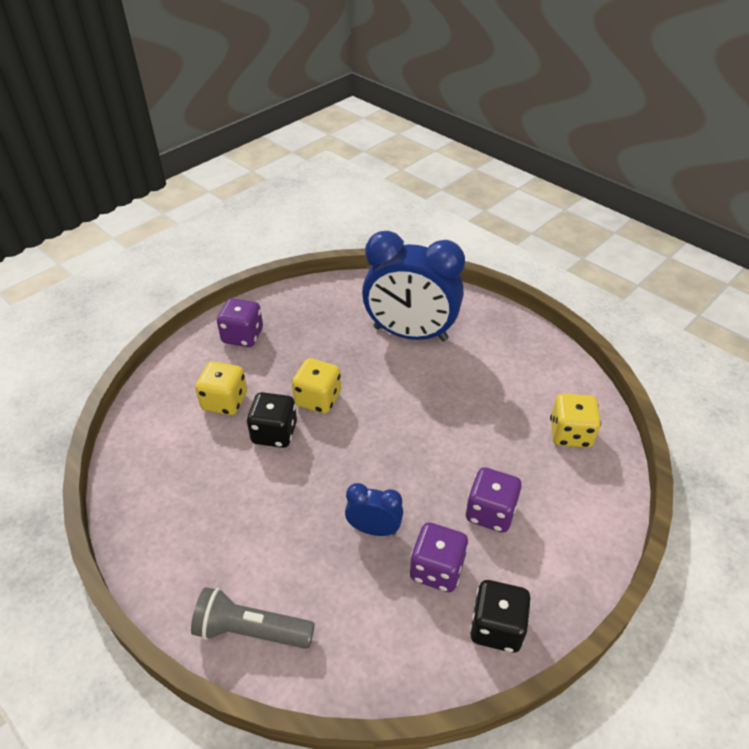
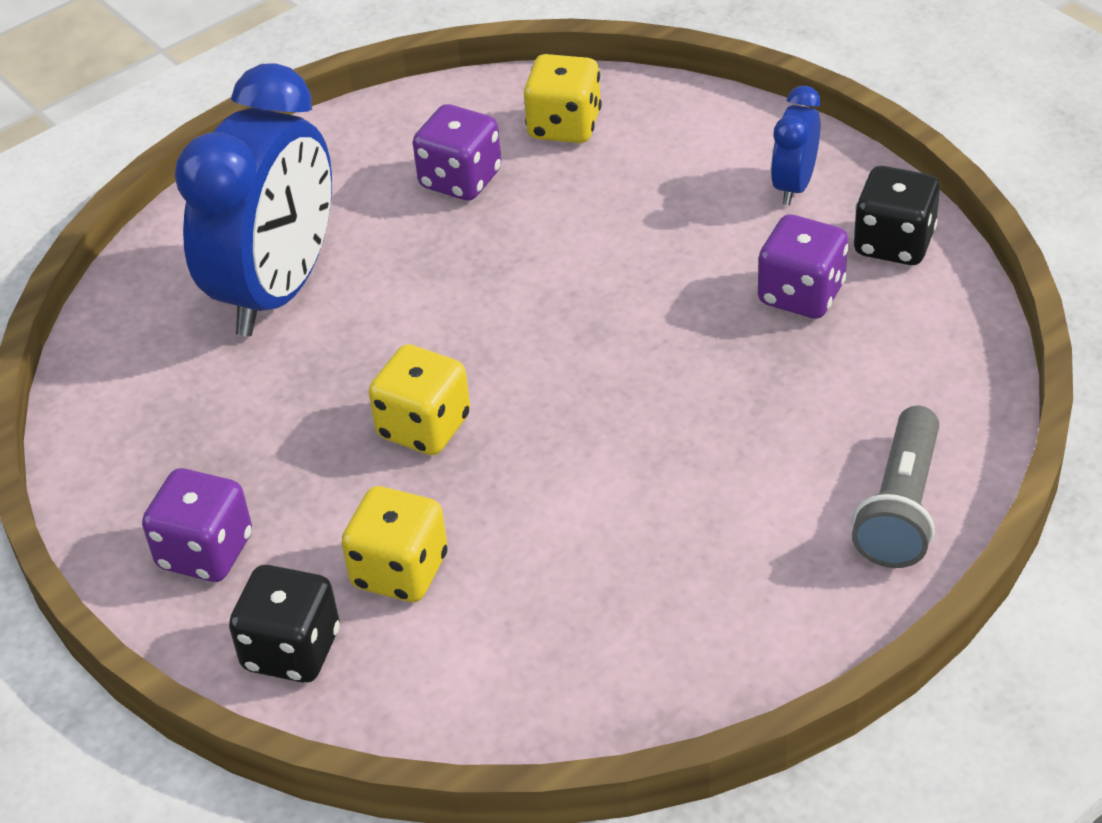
camera: 80 degrees left, 0 degrees up
black dice [246,392,297,448] -> black dice moved to [229,565,340,683]
blue clock [345,483,403,536] -> blue clock moved to [771,86,821,205]
purple dice [465,467,522,533] -> purple dice moved to [413,104,502,201]

